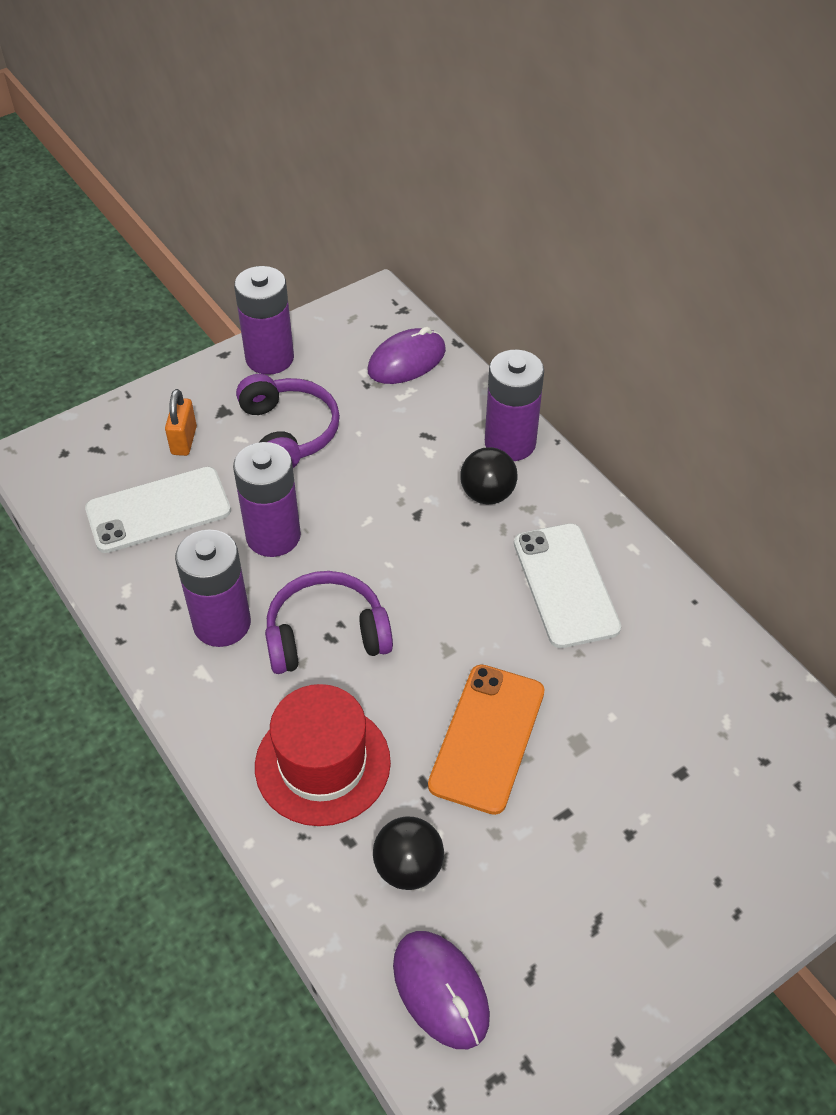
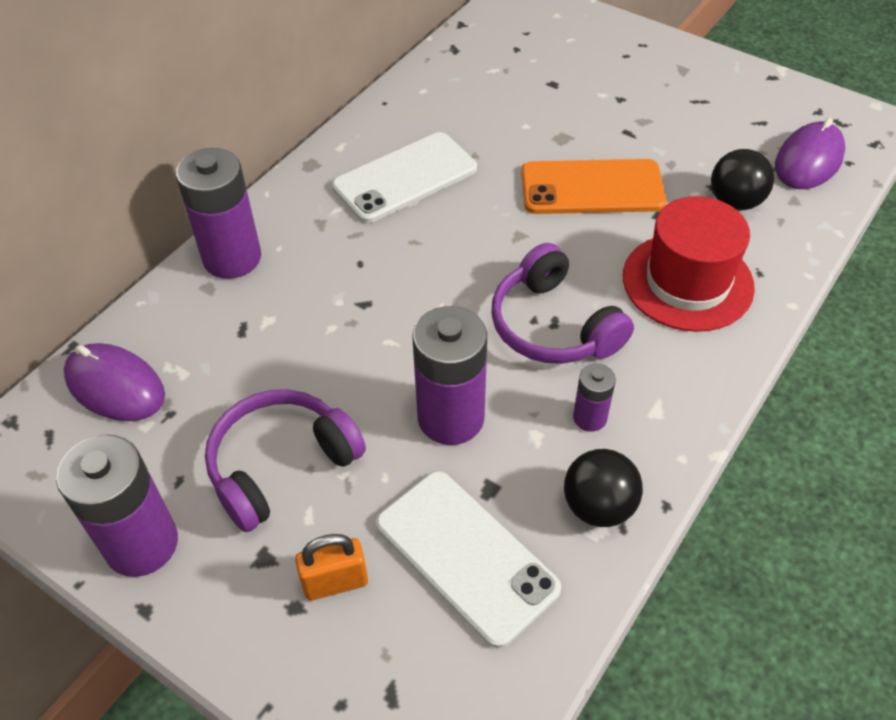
camera: 110 degrees left, 0 degrees up
purple battery [175,529,251,647] -> purple battery [573,364,616,432], size x0.51
black ball [460,447,518,504] -> black ball moved to [564,449,643,527]

